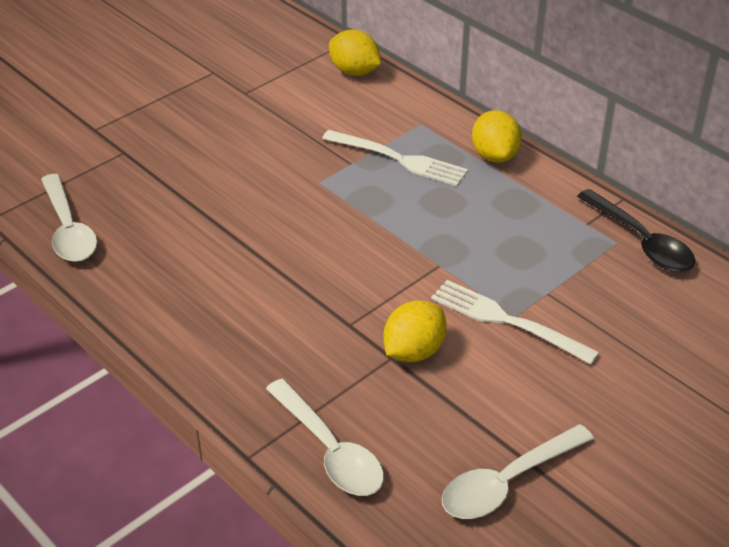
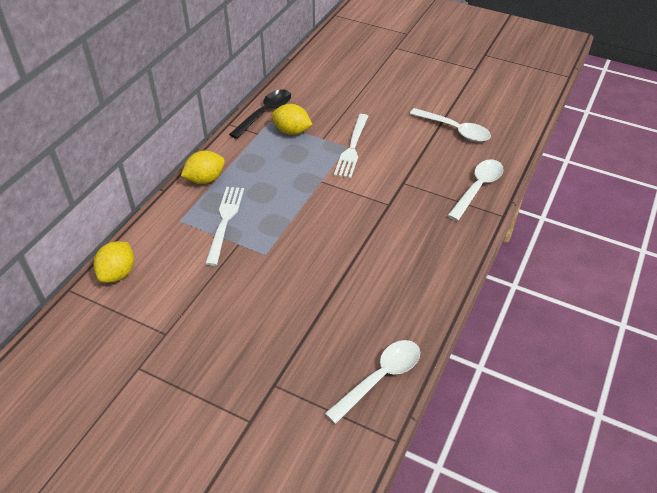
camera: 110 degrees left, 5 degrees up
yellow lemon [384,300,447,362] -> yellow lemon moved to [272,104,313,135]

